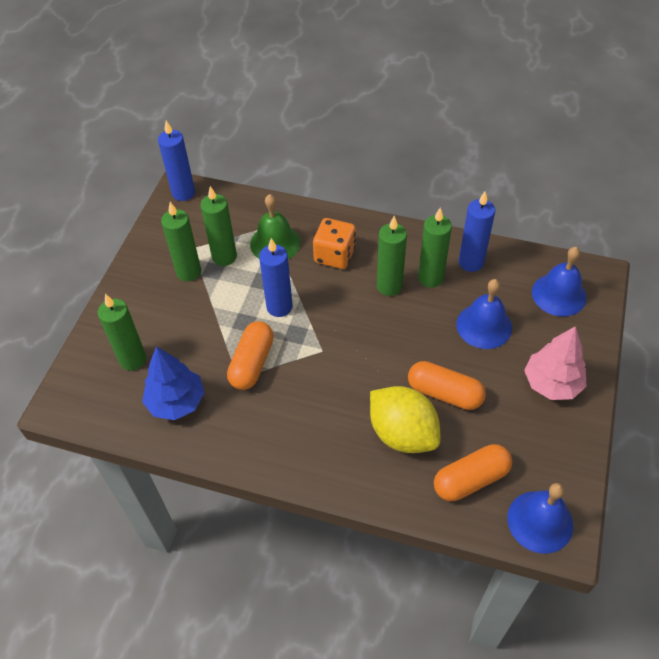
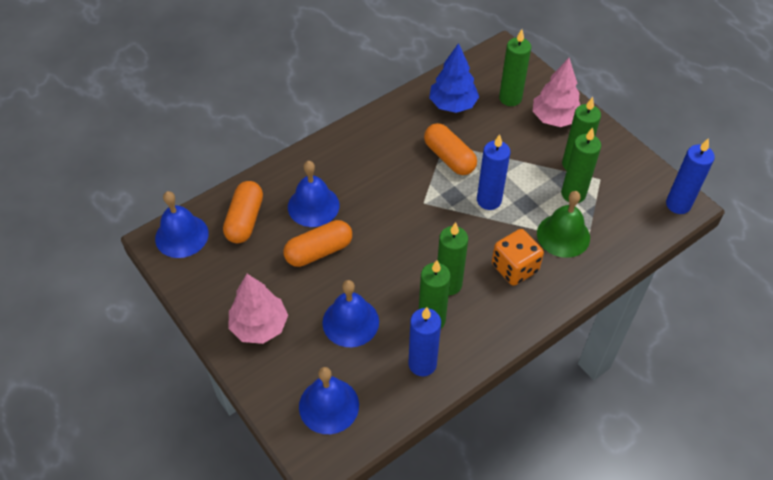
camera: 125 degrees right, 0 degrees up
yellow lemon [370,386,440,453] -> blue bell [288,161,339,227]
none -> pink tree [532,58,580,127]

